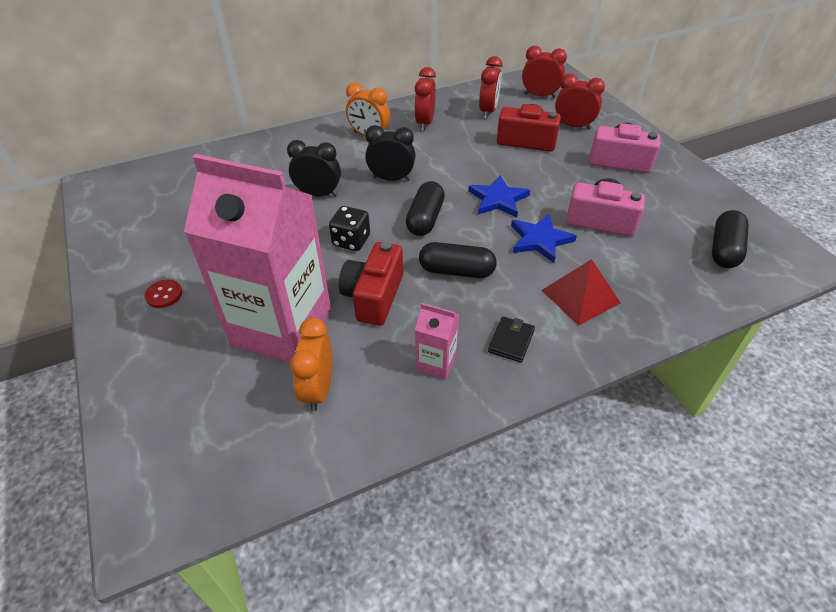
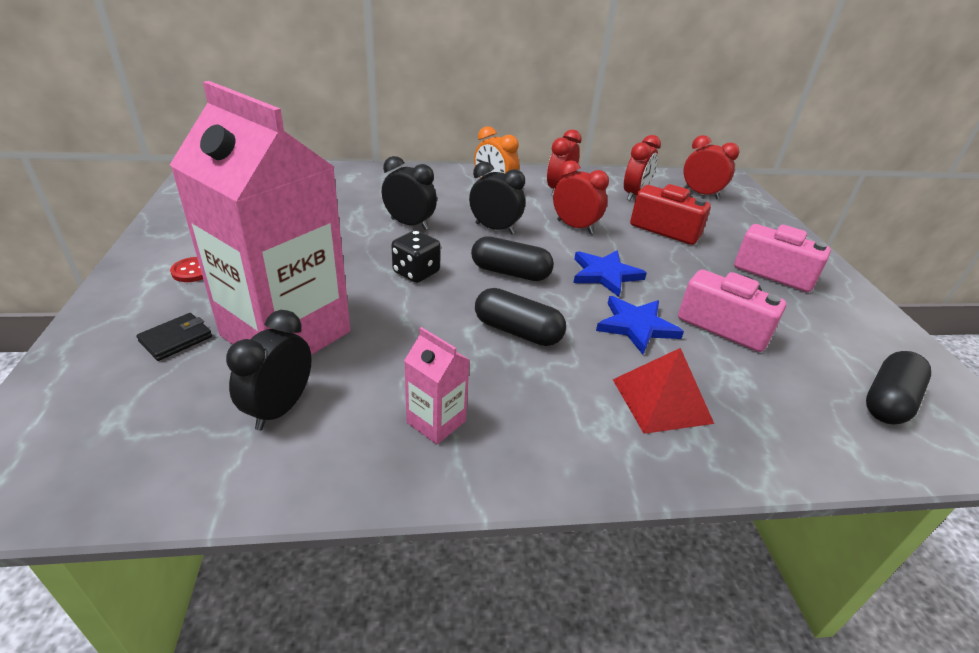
camera: 15 degrees right, 10 degrees down
orange clock [290,318,332,411] -> black clock [226,310,312,430]
red camera [339,242,403,326] -> none
black capsule [406,181,445,236] -> black capsule turned 75 degrees clockwise [471,236,554,281]
black wallet [488,316,535,363] -> black wallet moved to [136,313,212,361]
red clock [555,74,605,129] -> red clock moved to [553,160,609,234]

